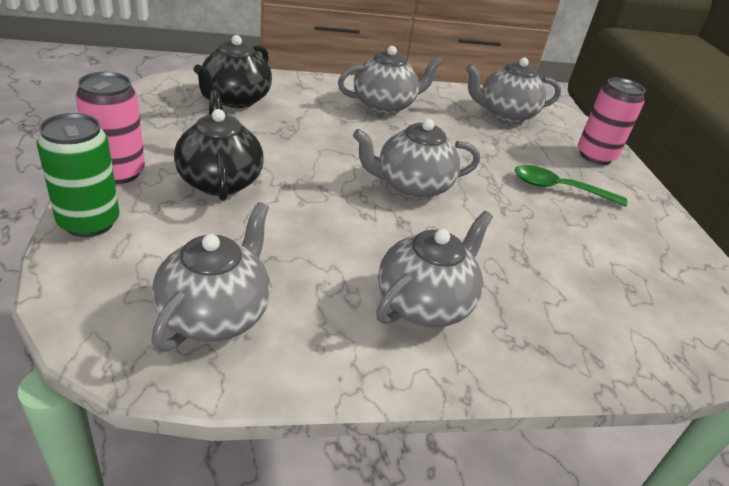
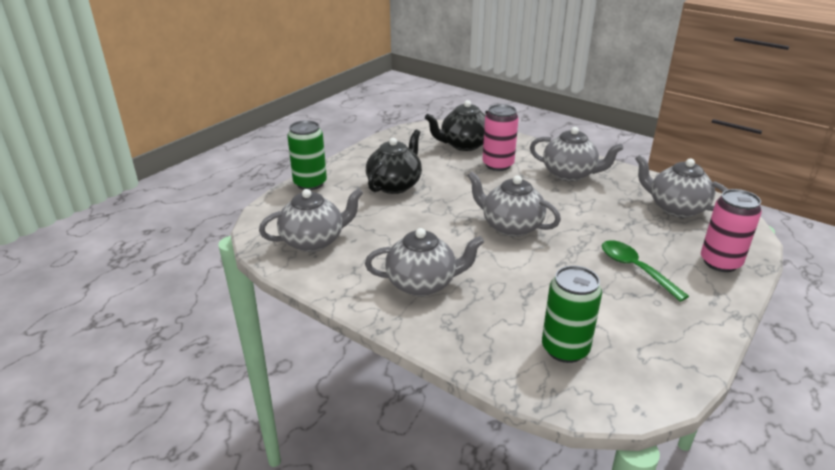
camera: 50 degrees right, 5 degrees down
pink can [75,72,145,184] -> pink can moved to [482,104,519,171]
none -> green can [542,266,602,363]

